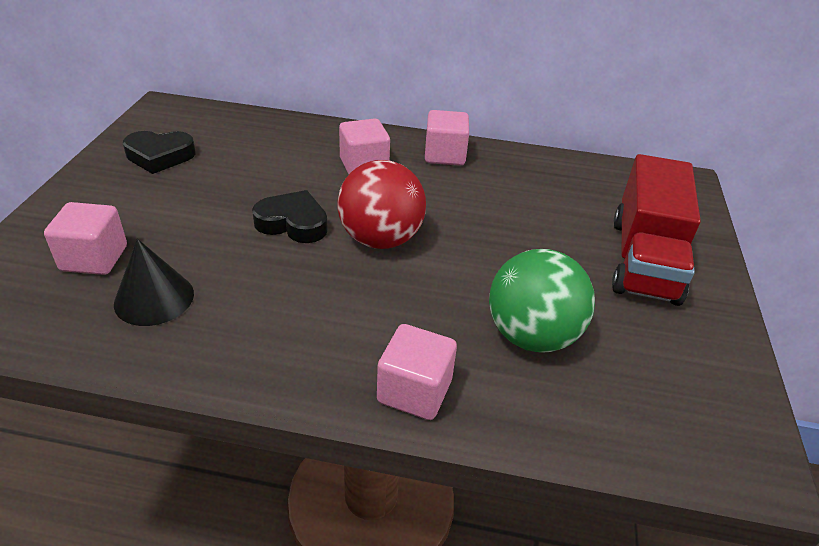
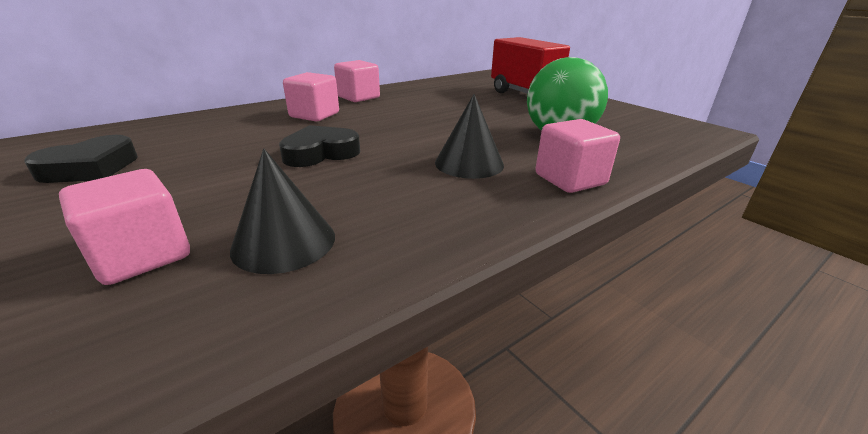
camera: 45 degrees left, 10 degrees down
red ball [337,160,426,249] -> none
none -> black cone [435,94,504,179]

